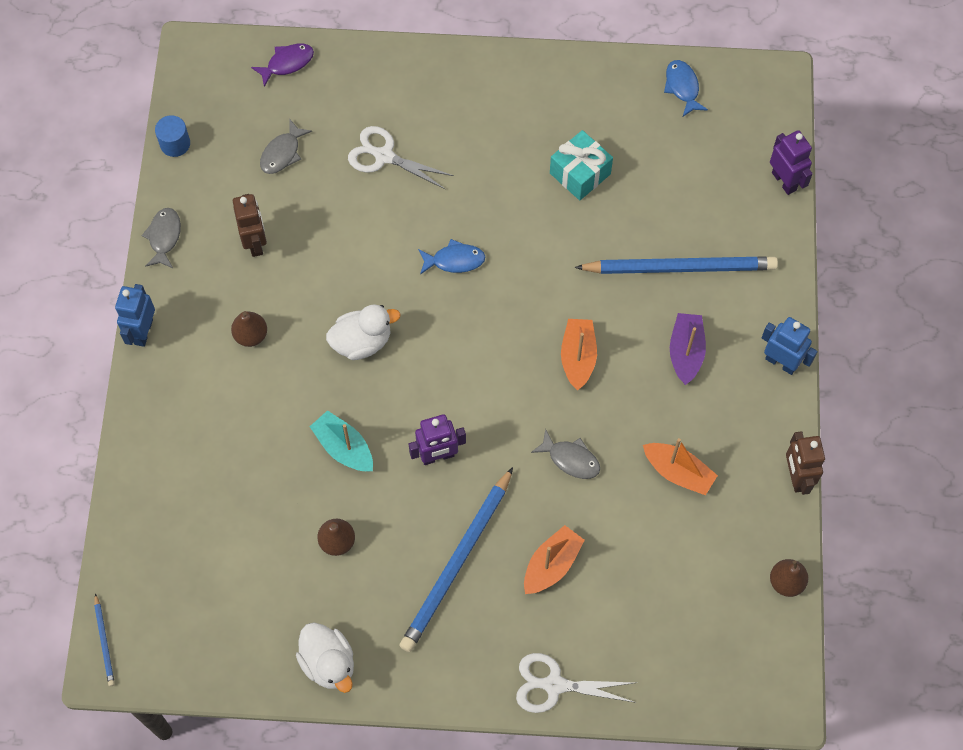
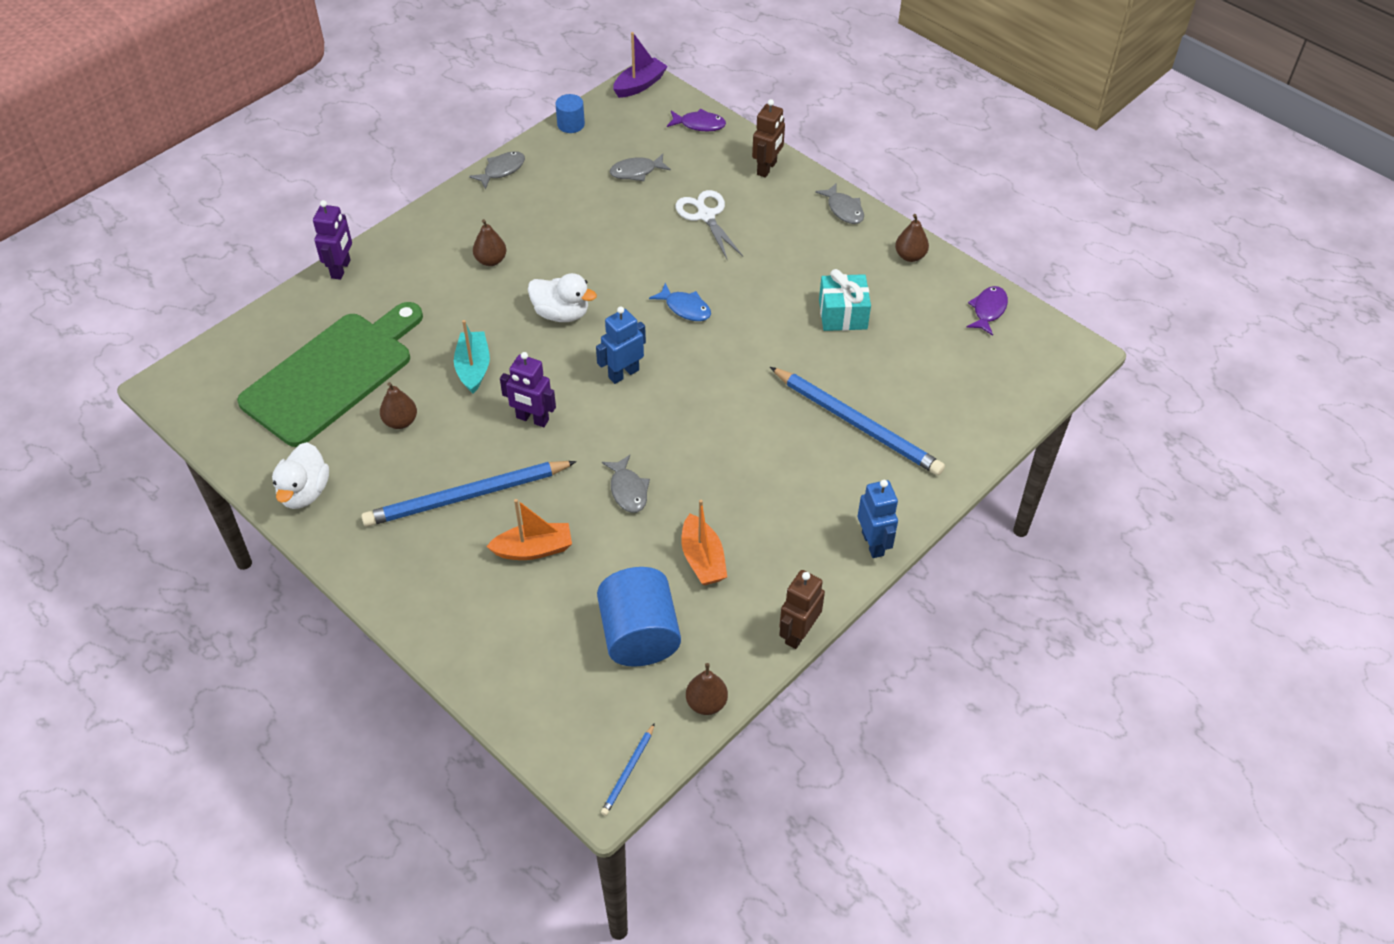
camera: 40 degrees right, 15 degrees down
blue pencil [94,593,115,686] -> blue pencil moved to [601,723,655,816]
blue robot [115,284,155,347] -> blue robot moved to [596,306,646,384]
brown robot [233,194,267,257] -> brown robot moved to [752,99,785,178]
white scissors [516,653,636,713] -> none
orange boat [561,319,597,390] -> none
blue fish [664,60,708,117] -> purple fish [966,286,1008,336]
purple boat [670,313,706,385] -> purple boat moved to [613,32,668,98]
purple robot [770,130,813,195] -> purple robot moved to [313,200,352,280]
none -> green cutting board [237,302,423,447]
none -> blue cylinder [597,567,681,667]
none -> grey fish [815,183,864,224]
none -> brown pear [895,214,929,262]

